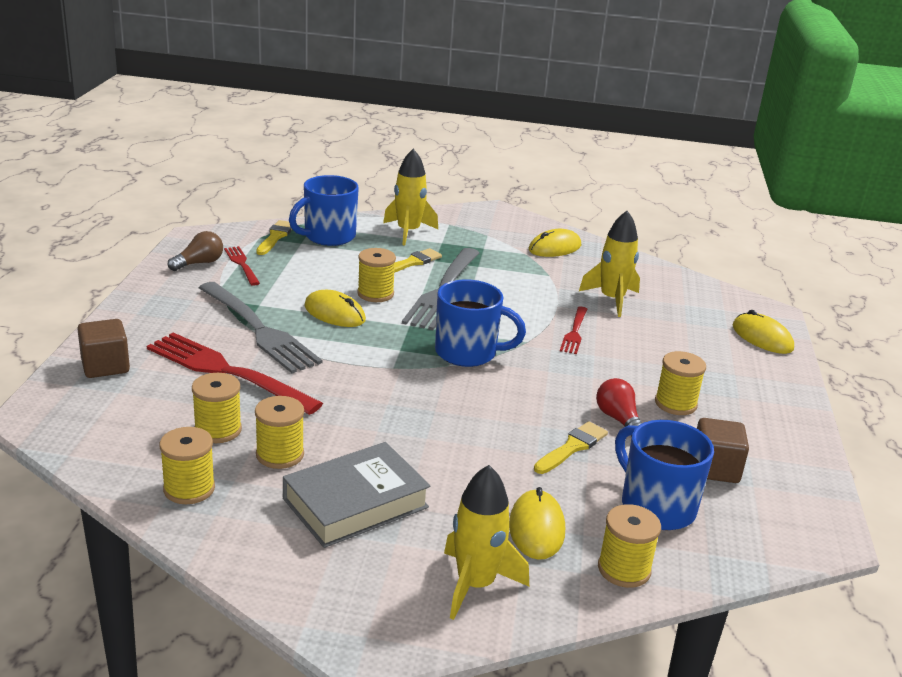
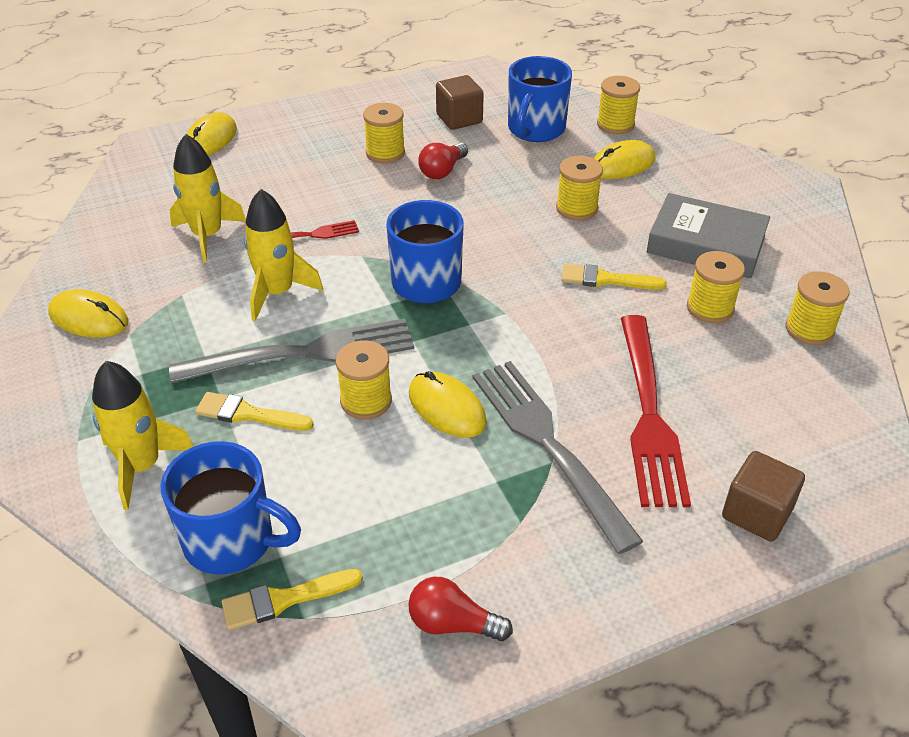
camera: 120 degrees left, 15 degrees up
brown light bulb [167,231,223,271] -> red light bulb [408,577,513,641]
yellow spool [192,373,242,443] -> yellow spool moved to [556,156,603,221]
grey fork [199,282,322,373] -> grey fork turned 45 degrees counterclockwise [473,361,644,554]
red fork [224,246,260,286] -> none
yellow mouse [304,290,366,327] -> yellow mouse turned 45 degrees counterclockwise [409,371,487,438]
yellow rocket [444,465,529,620] -> yellow rocket moved to [244,189,323,321]
yellow brush [534,421,608,474] -> yellow brush moved to [561,264,667,290]

